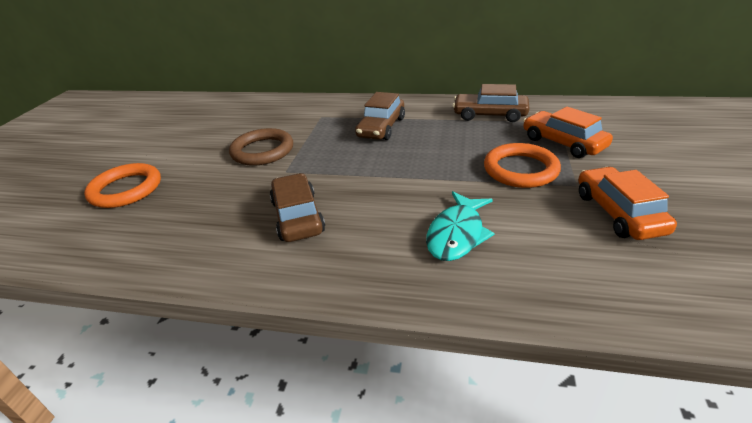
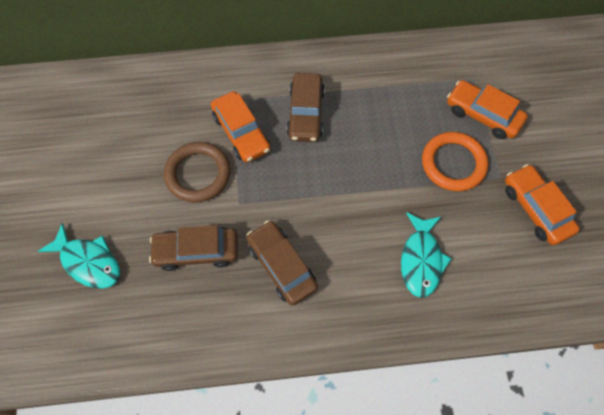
camera: 20 degrees left, 30 degrees up
orange ring [84,163,161,208] -> turquoise fish [38,223,120,289]
brown car [453,84,530,122] -> brown car moved to [149,225,238,271]
none -> orange car [211,91,271,163]

